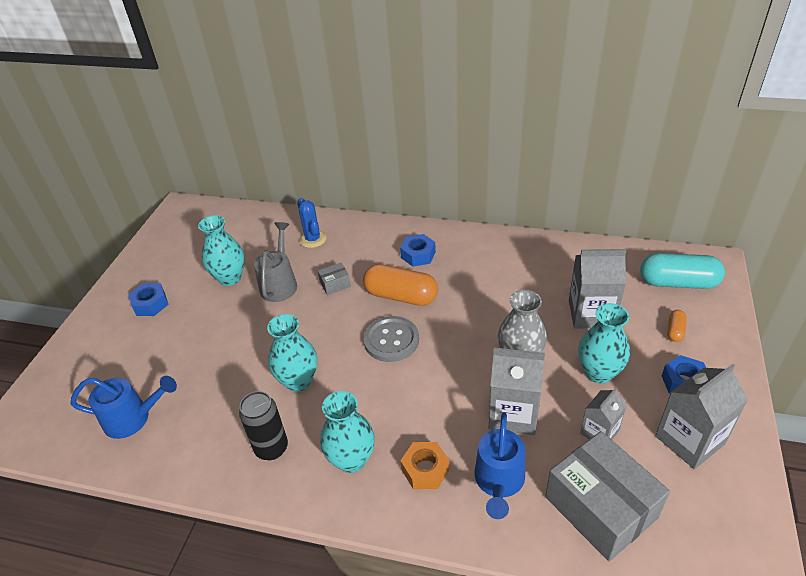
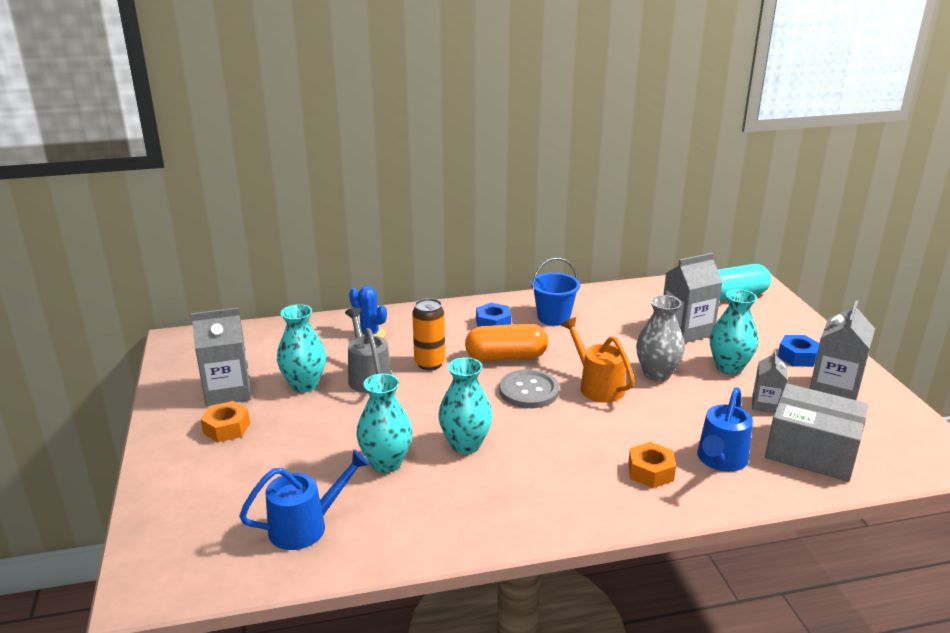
camera: 30 degrees left, 15 degrees down
blue nut [128,283,168,316] -> orange nut [201,401,250,442]
black can [239,391,288,460] -> none
grey box [318,263,351,295] -> orange can [412,298,445,370]
turquoise vase [320,391,375,473] -> turquoise vase moved to [356,374,413,473]
blue watering can [475,412,525,519] -> blue watering can turned 45 degrees clockwise [697,387,753,472]
grey carton [489,348,545,435] -> grey carton moved to [191,308,251,407]
orange capsule [667,310,687,342] -> none
none -> blue bucket [531,258,580,326]
none -> orange watering can [561,317,635,402]

